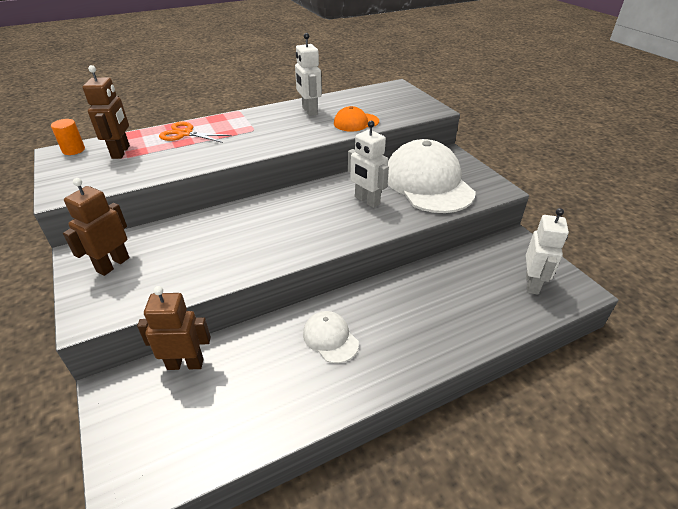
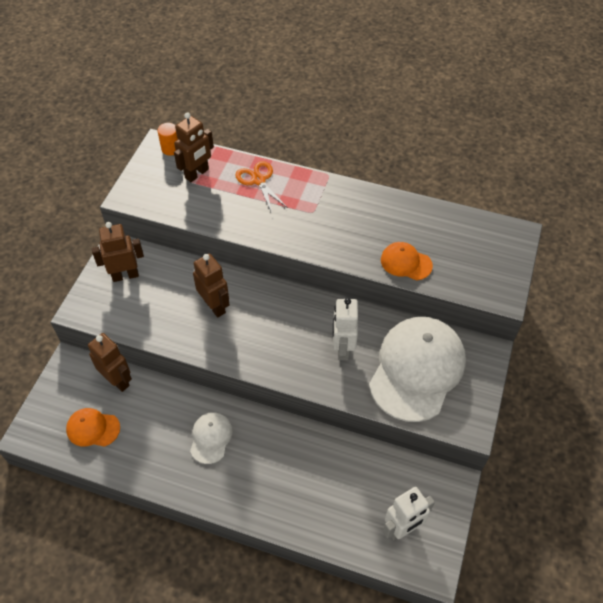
camera: 45 degrees right, 15 degrees up
white robot [295,33,322,116] -> none
none -> orange cap [66,408,120,447]
none -> brown robot [193,254,230,317]

